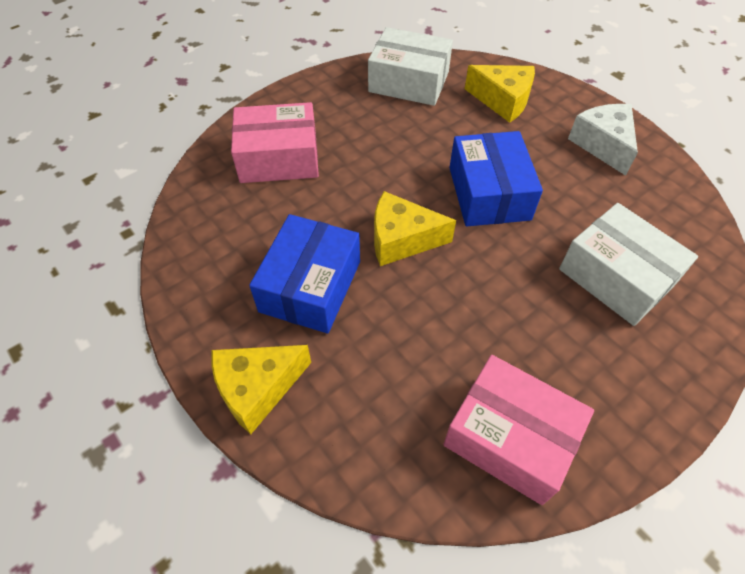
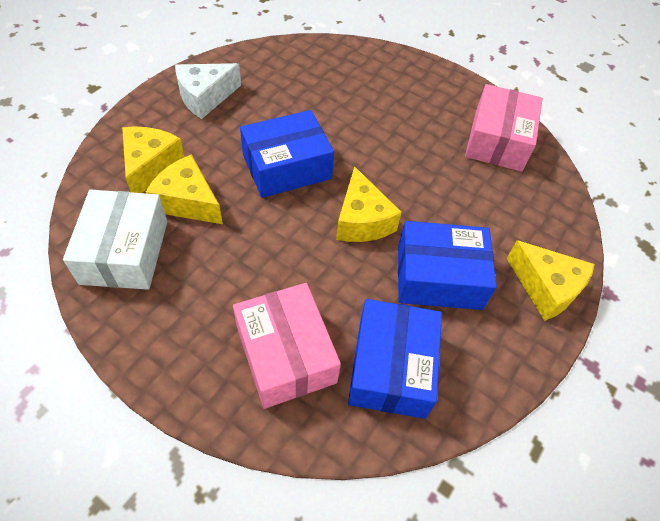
camera: 110 degrees left, 0 degrees up
white box [559,203,698,326] -> none
none -> yellow cheese [146,154,223,224]
none -> blue box [348,299,442,419]

